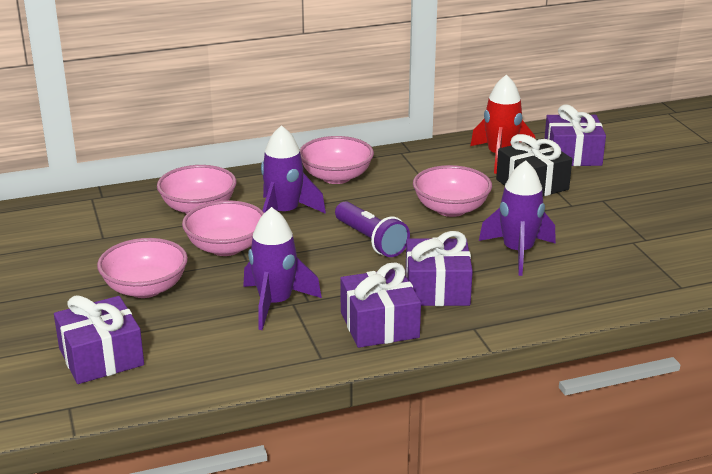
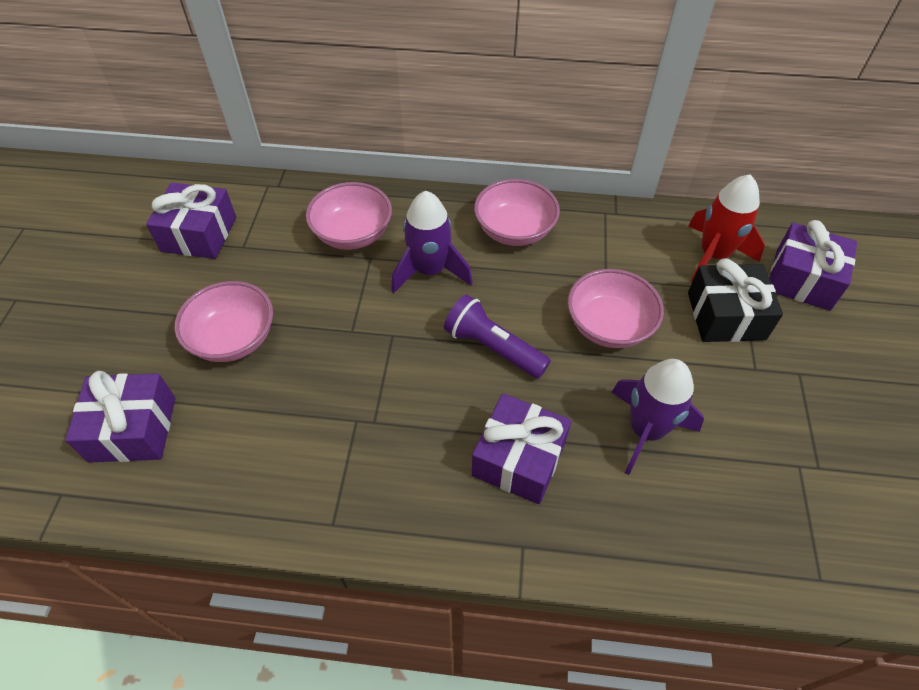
camera: 25 degrees right, 25 degrees up
pink bowl [182,200,264,256] -> none
purple rocket [243,207,322,330] -> none
purple flashlight [335,201,410,257] -> purple flashlight turned 135 degrees clockwise [444,294,551,379]
purple gift [340,262,421,348] -> purple gift moved to [146,183,236,259]

